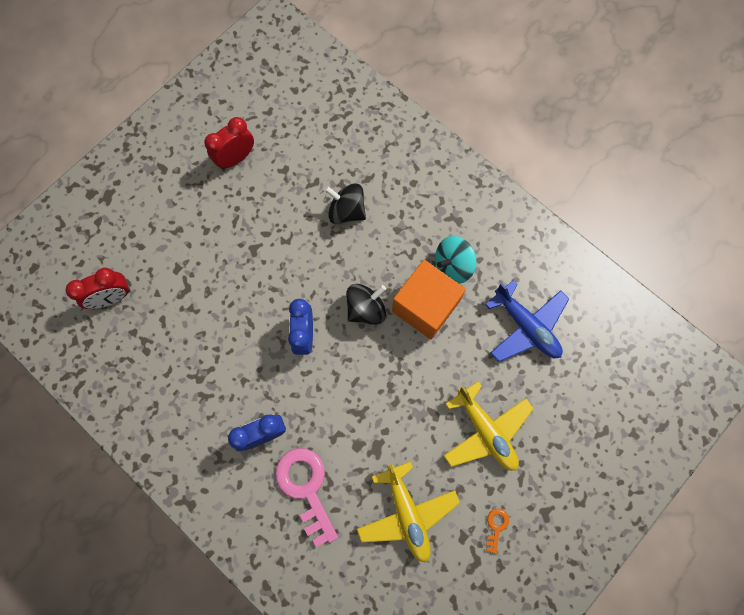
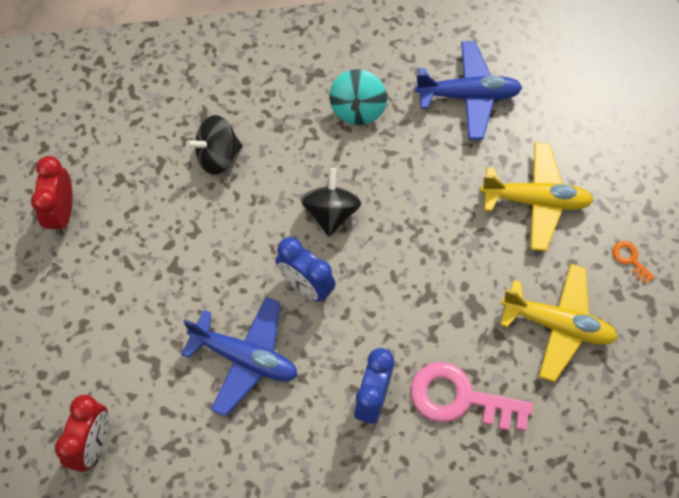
camera: 50 degrees left, 10 degrees down
orange cube [392,260,466,340] -> none
none -> blue plane [181,297,298,417]

